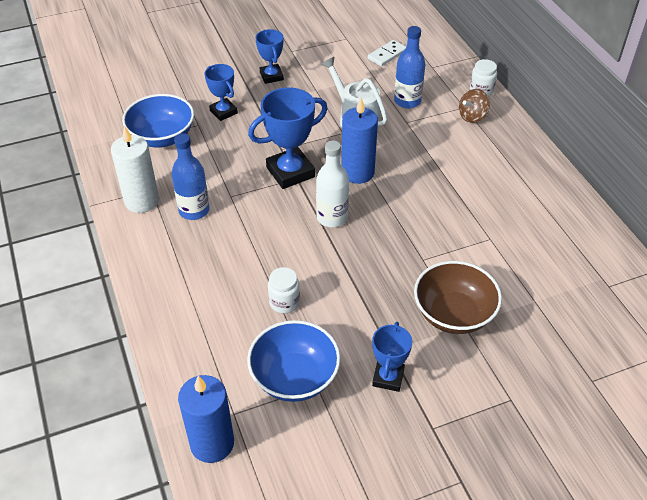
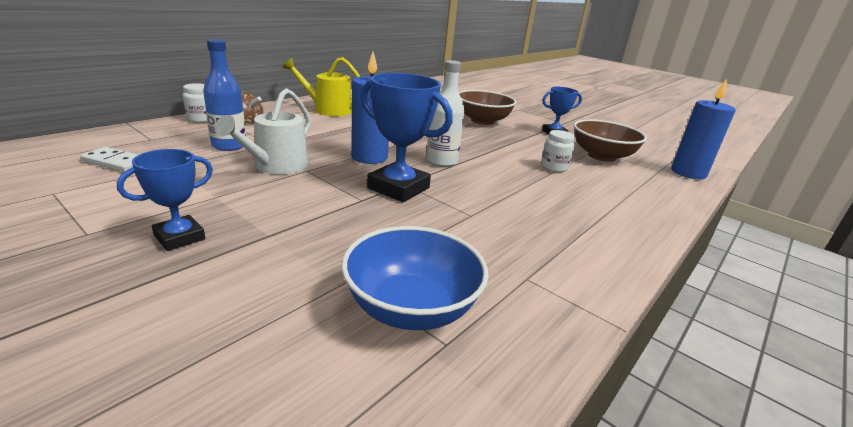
camera: 120 degrees left, 20 degrees down
white candle [111,126,159,213] -> none
blue bottle [171,133,210,220] -> none
blue trophy [205,64,238,121] -> none
blue bowl [247,320,340,402] -> brown bowl [574,119,647,162]
none -> yellow watering can [282,57,360,116]

